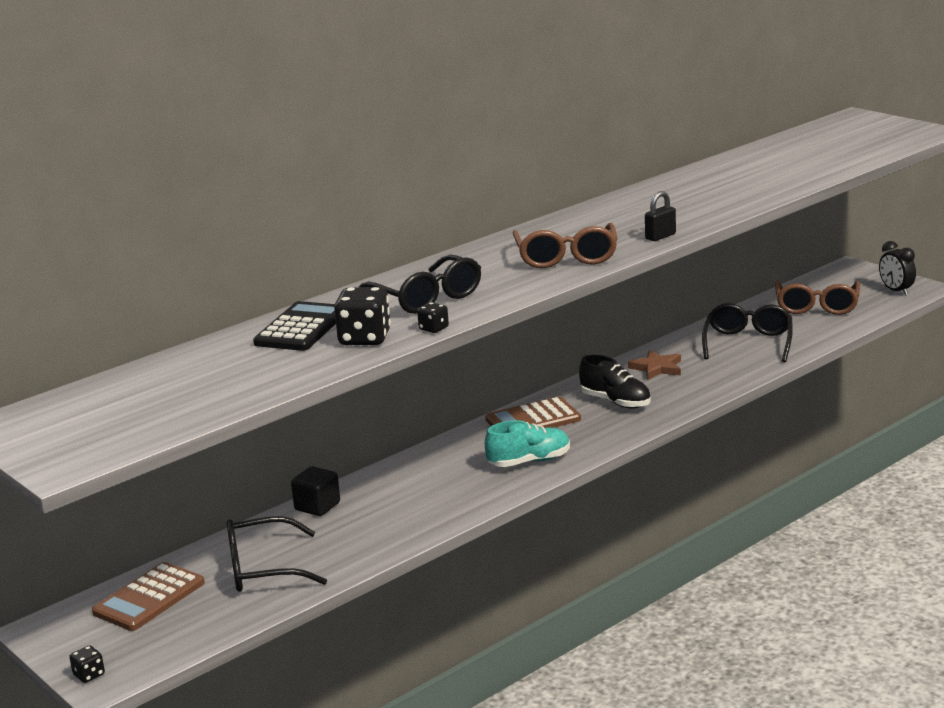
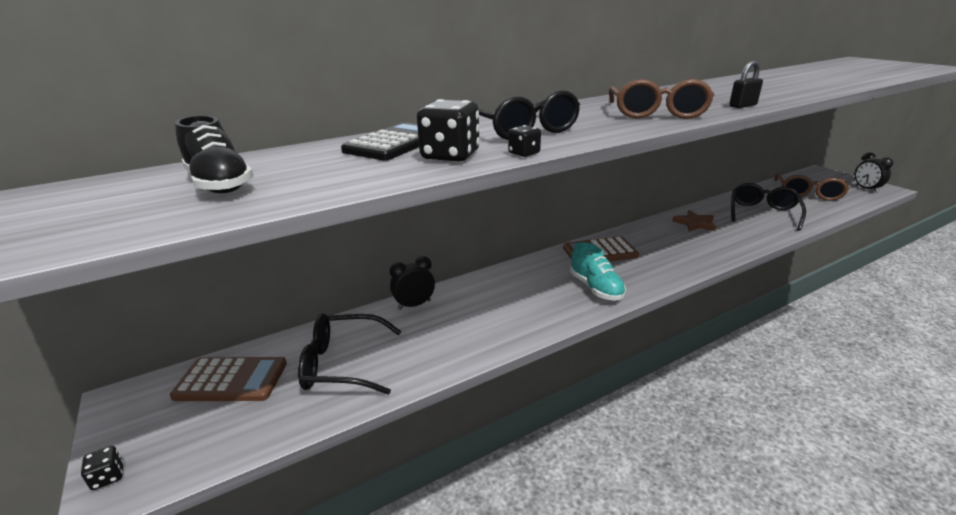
camera: 10 degrees right, 5 degrees up
brown calculator [92,562,205,631] -> brown calculator turned 135 degrees counterclockwise [170,357,287,401]
black cube [291,466,340,516] -> black clock [390,256,435,310]
turquoise shoe [485,420,570,467] -> turquoise shoe turned 75 degrees clockwise [570,242,626,301]
black shoe [579,355,651,408] -> black shoe moved to [175,115,253,193]

